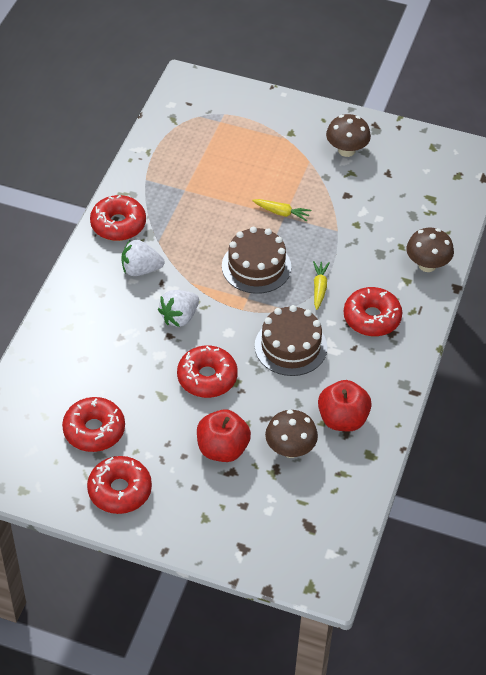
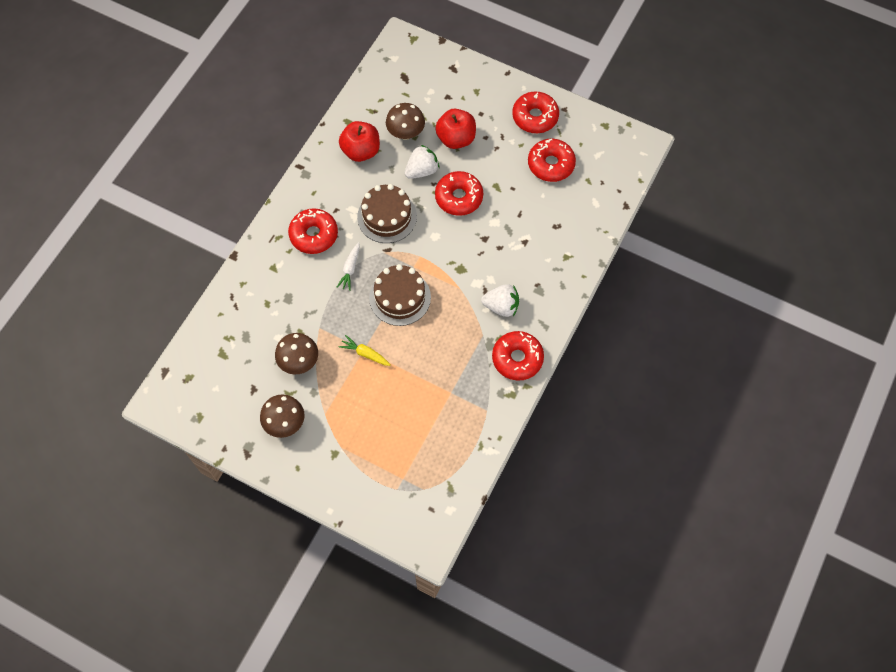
camera: 170 degrees left, 15 degrees up
white strawberry [158,290,199,327] -> white strawberry moved to [405,145,439,179]
yellow carrot [313,261,329,310] -> white carrot [336,242,360,291]
brown mushroom [406,228,454,272] -> brown mushroom moved to [275,333,318,374]

